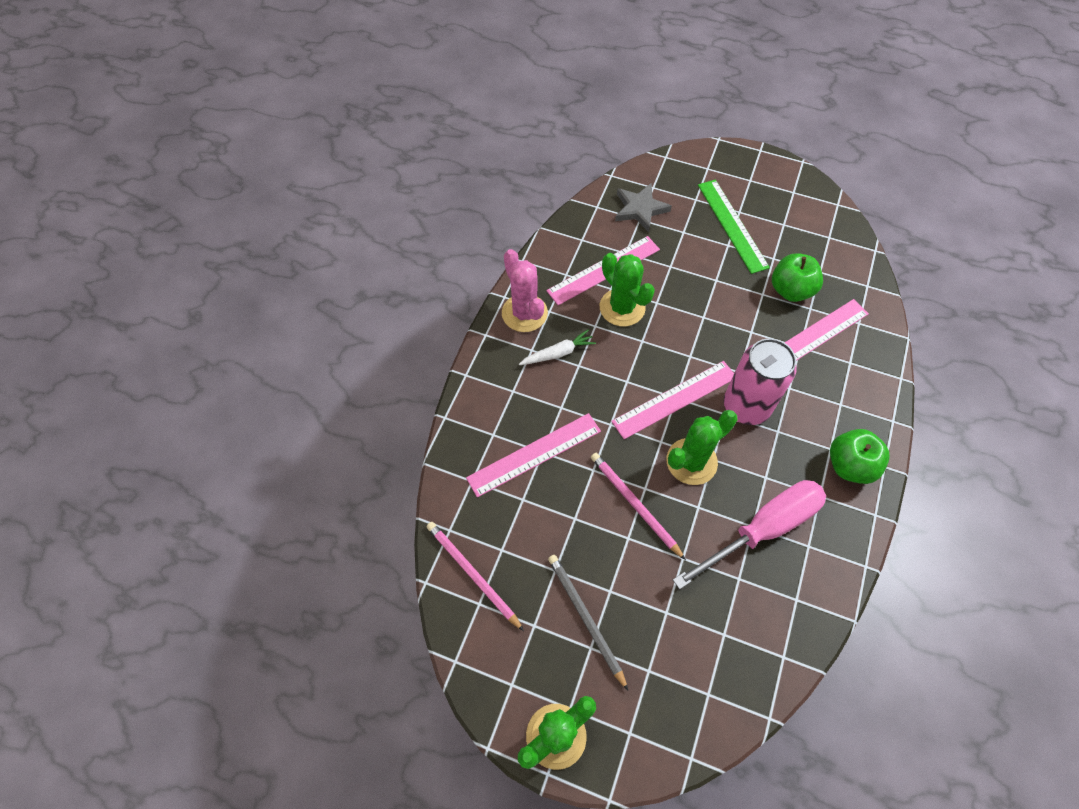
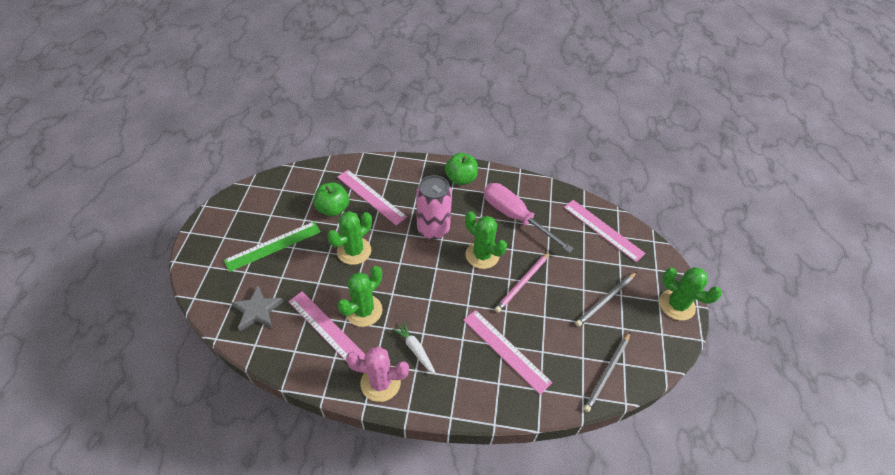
camera: 105 degrees left, 10 degrees down
pink pencil [427,522,524,631] -> grey pencil [583,332,630,412]
pink cactus [502,249,548,332] -> pink cactus turned 45 degrees clockwise [346,346,409,402]
pink ruler [611,361,734,439] -> pink ruler moved to [564,200,646,262]
none -> green cactus [327,211,372,265]

